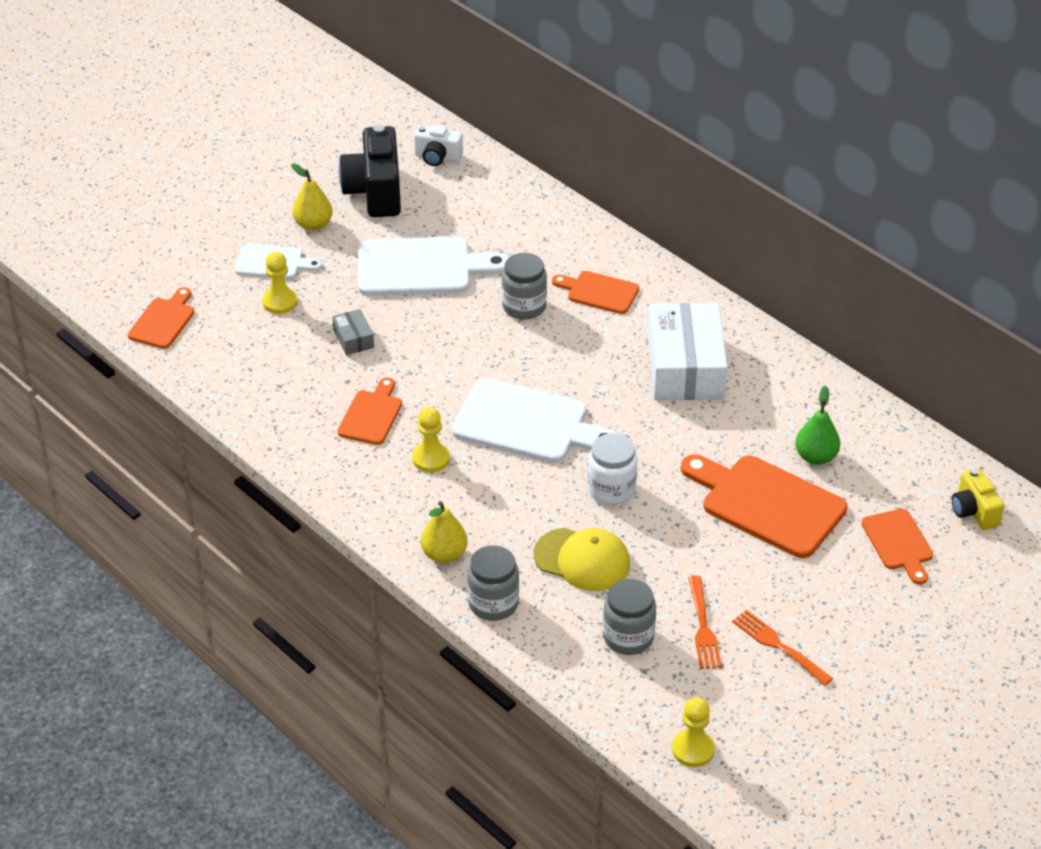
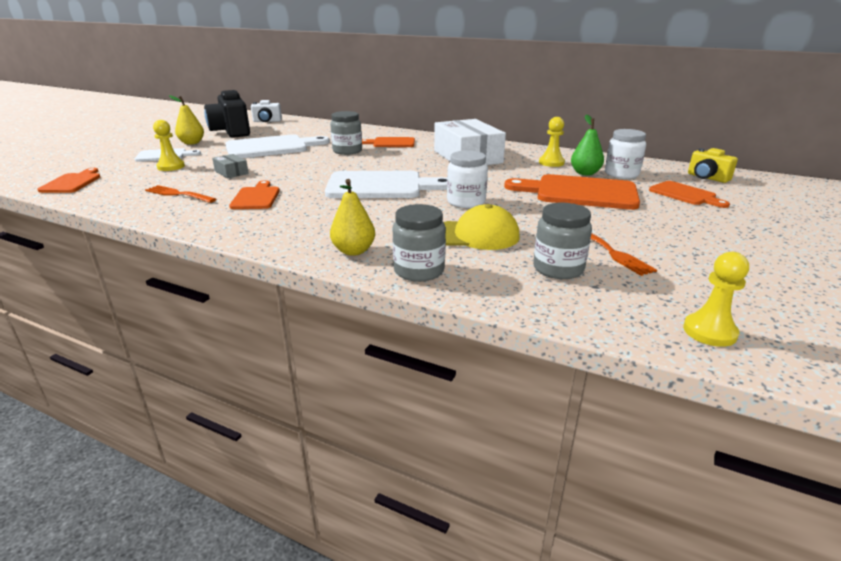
camera: 20 degrees left, 15 degrees down
yellow pawn [412,407,450,472] -> yellow pawn moved to [539,117,565,167]
orange fork [732,610,833,686] -> orange fork moved to [145,185,216,203]
none -> white jar [605,129,646,179]

